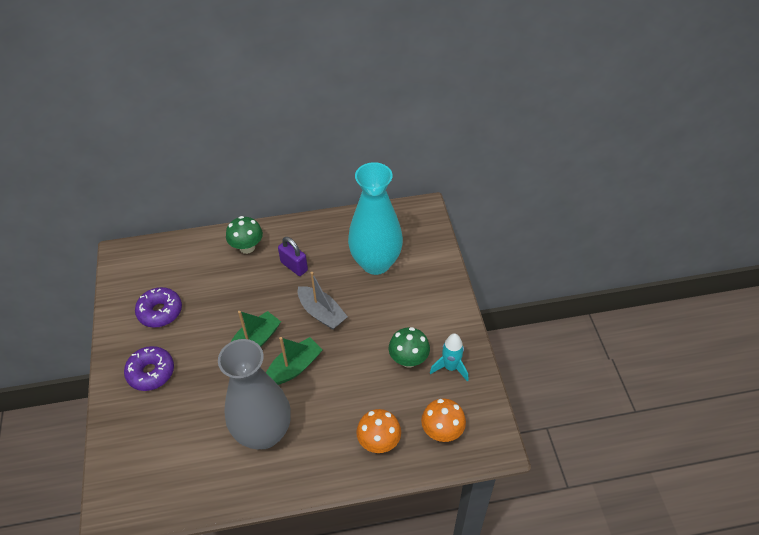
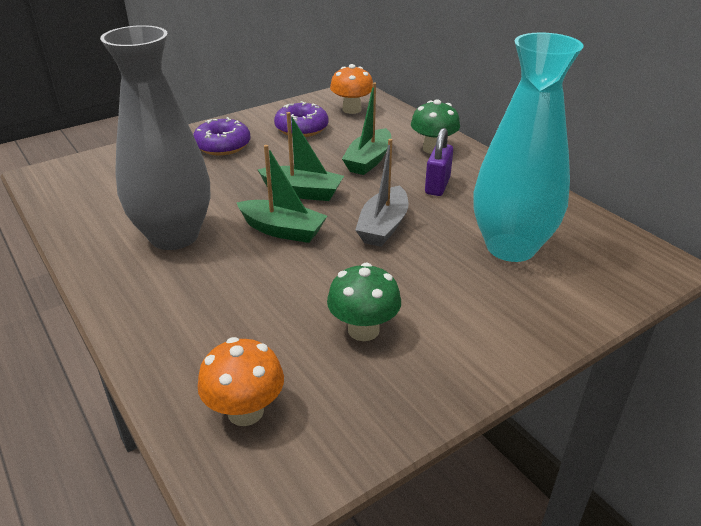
camera: 65 degrees right, 15 degrees down
orange mushroom [357,409,401,453] -> orange mushroom moved to [330,64,373,114]
turquoise rocket [430,333,468,381] -> none
none -> green boat [342,82,391,175]

